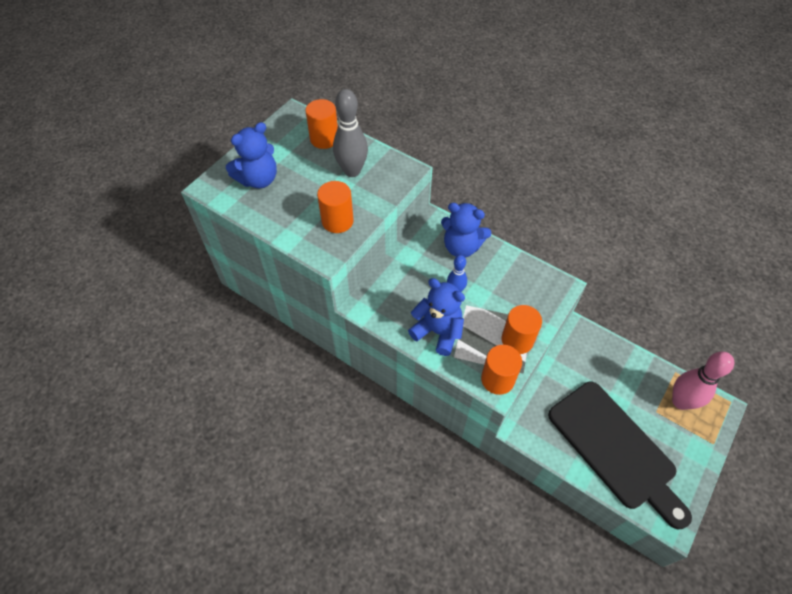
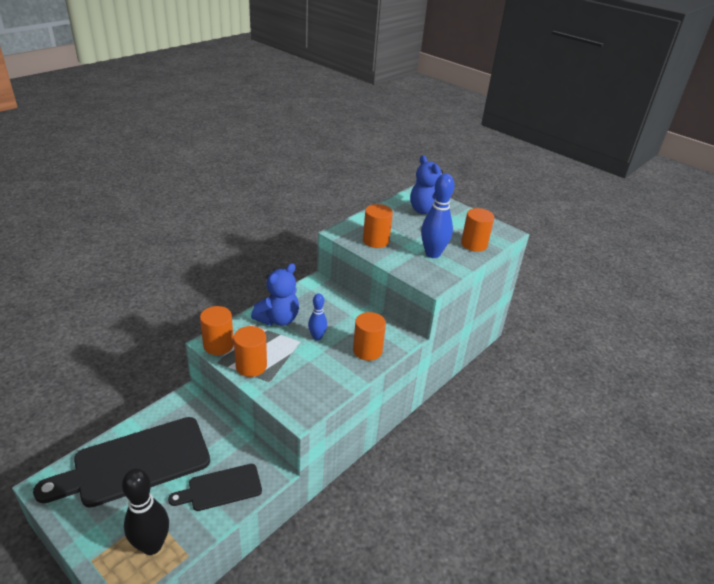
camera: 95 degrees right, 20 degrees down
grey bowling pin [333,89,368,177] -> blue bowling pin [421,174,455,258]
blue teddy bear [441,203,491,257] -> orange cylinder [353,312,386,361]
pink bowling pin [672,352,734,410] -> black bowling pin [122,469,169,555]
none -> black cutting board [168,464,262,511]

